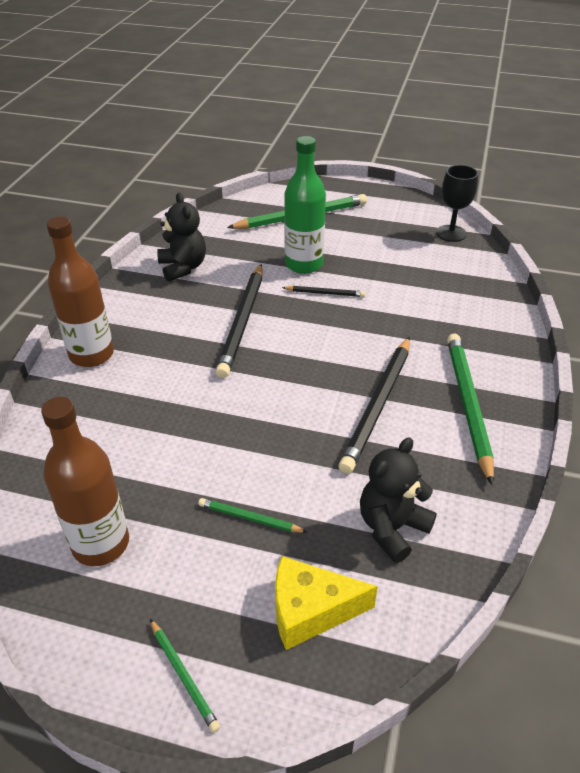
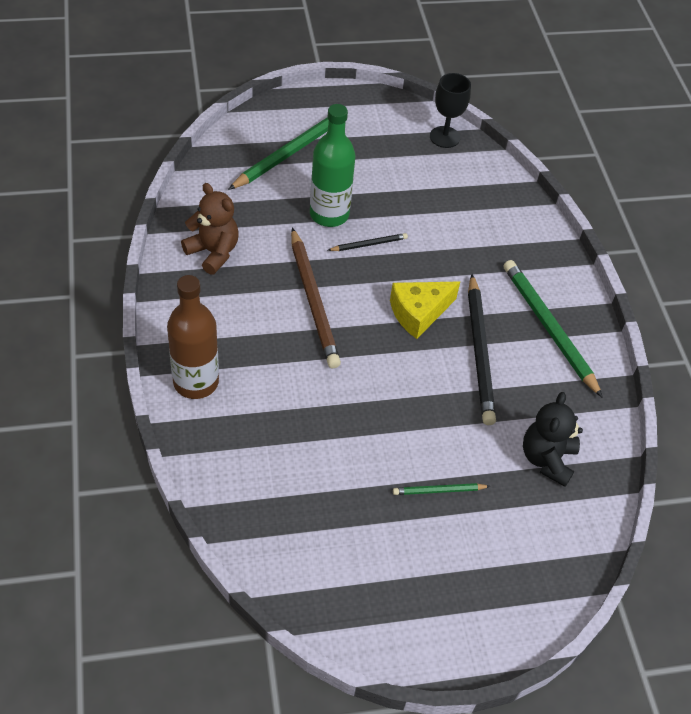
camera: 30 degrees left, 10 degrees up
brown bottle [41,397,129,566] -> none
green pencil [150,619,220,733] -> none
black teddy bear [157,193,206,282] -> brown teddy bear [181,183,239,275]
black pencil [215,264,262,378] -> brown pencil [291,228,341,368]
yellow cheese [275,556,378,650] -> yellow cheese moved to [390,282,460,339]

